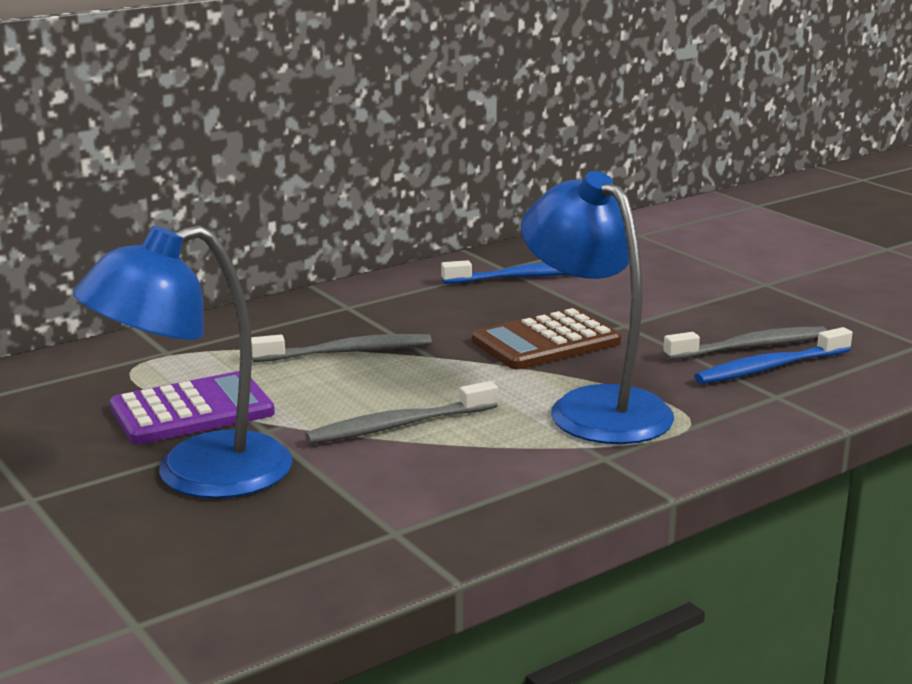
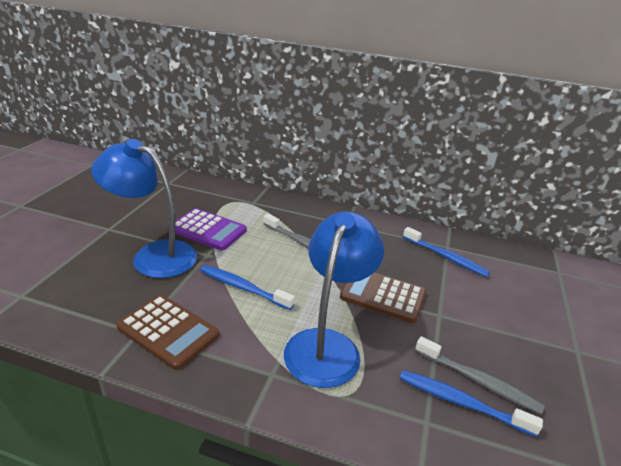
camera: 50 degrees right, 10 degrees up
grey toothbrush [305,381,498,444] -> blue toothbrush [200,265,295,310]
none -> brown calculator [116,295,219,370]

